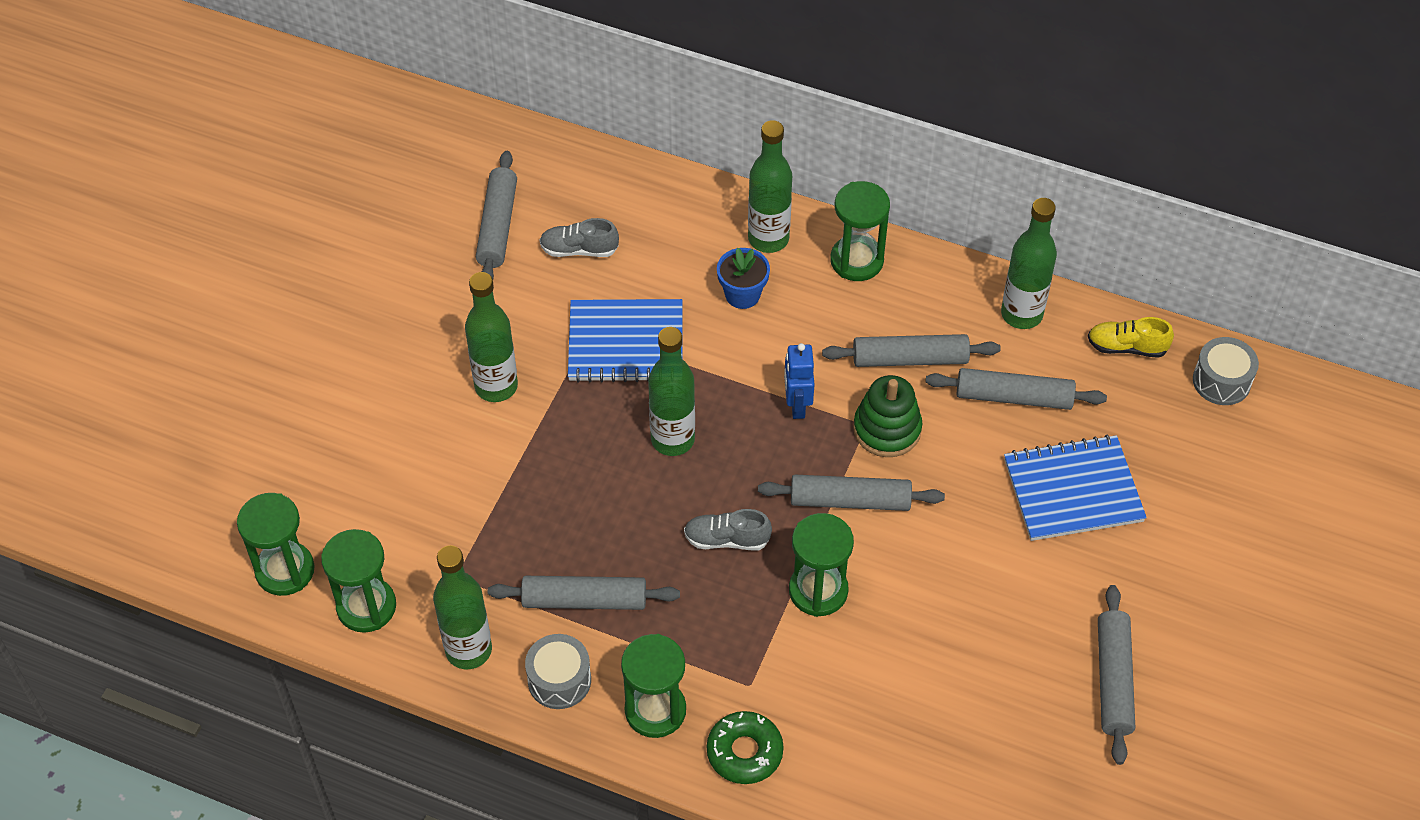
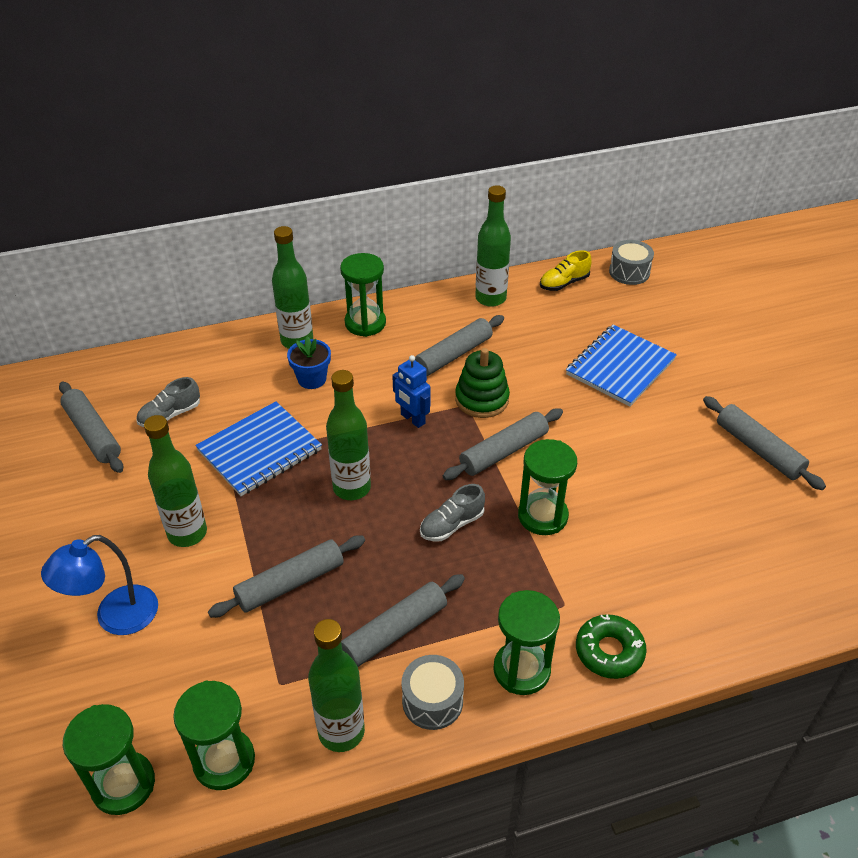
camera: 40 degrees left, 10 degrees down
grey rolling pin [925,368,1107,410] -> grey rolling pin moved to [208,535,365,618]
none -> blue lamp [41,535,158,635]

